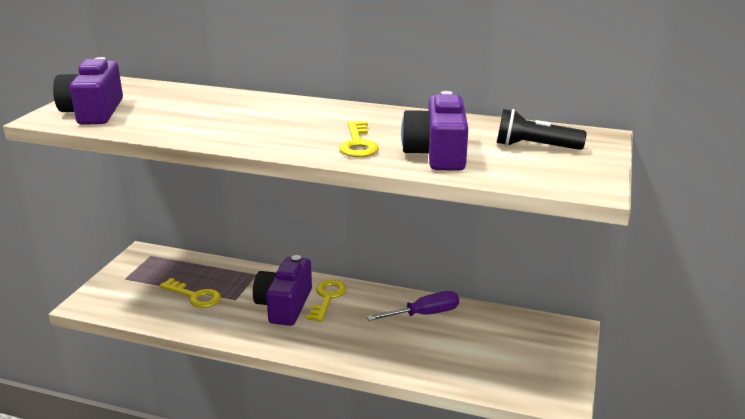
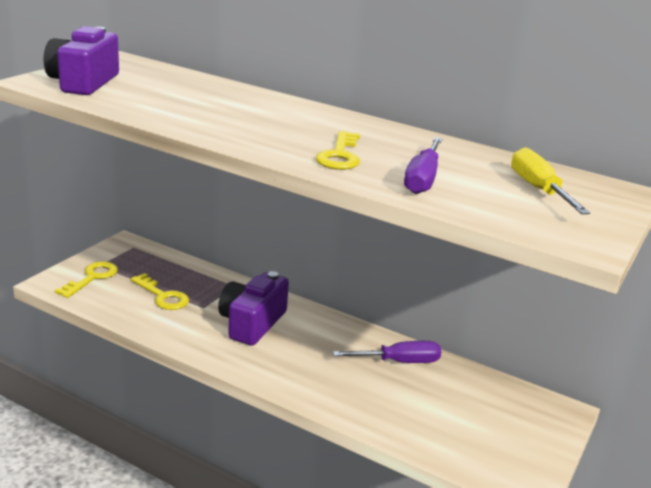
camera: 10 degrees right, 0 degrees up
yellow key [306,280,347,322] -> yellow key moved to [54,261,118,298]
purple camera [401,91,468,171] -> purple screwdriver [404,137,442,194]
black flashlight [497,109,587,150] -> yellow screwdriver [511,147,590,214]

